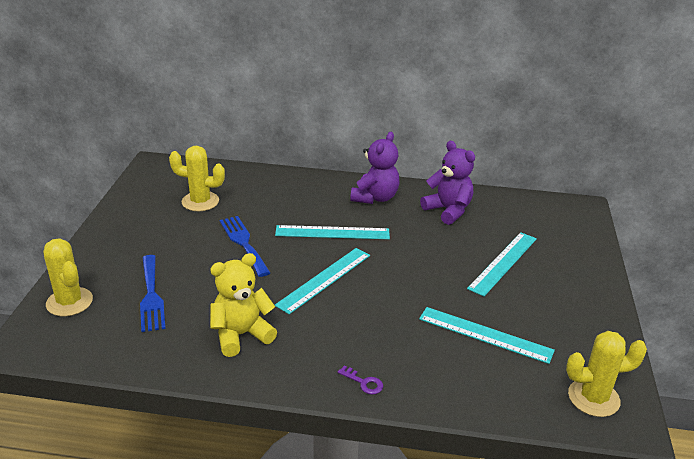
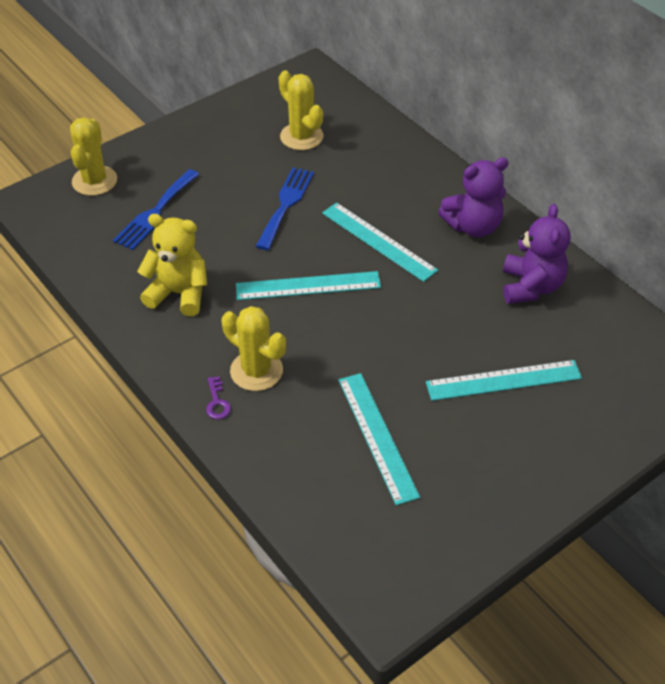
camera: 45 degrees right, 15 degrees up
yellow cactus [566,331,647,417] -> yellow cactus moved to [221,306,286,391]

